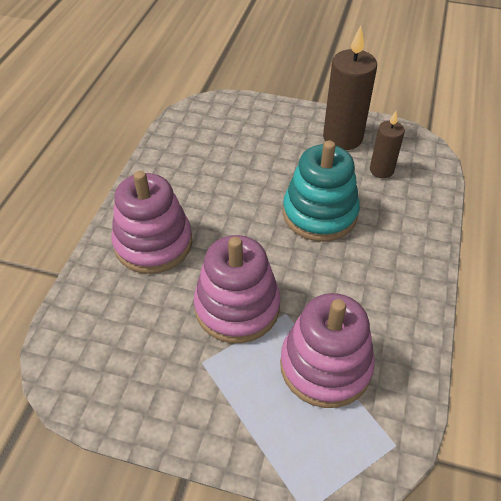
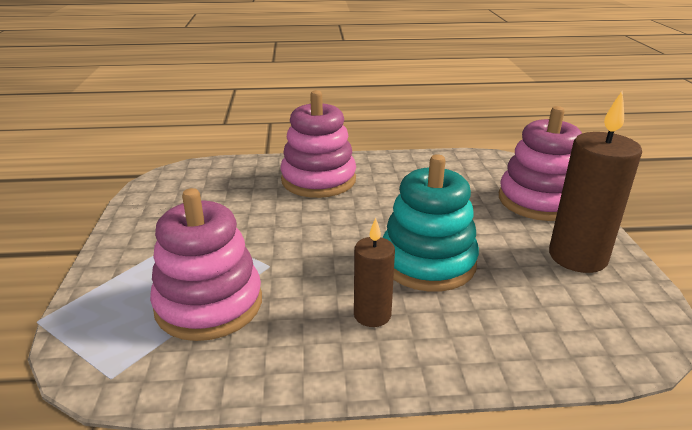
camera: 70 degrees right, 20 degrees down
pink stacking toy [194,235,281,343] -> pink stacking toy moved to [499,106,583,221]
brown candle [370,111,405,178] -> brown candle moved to [354,218,395,327]

